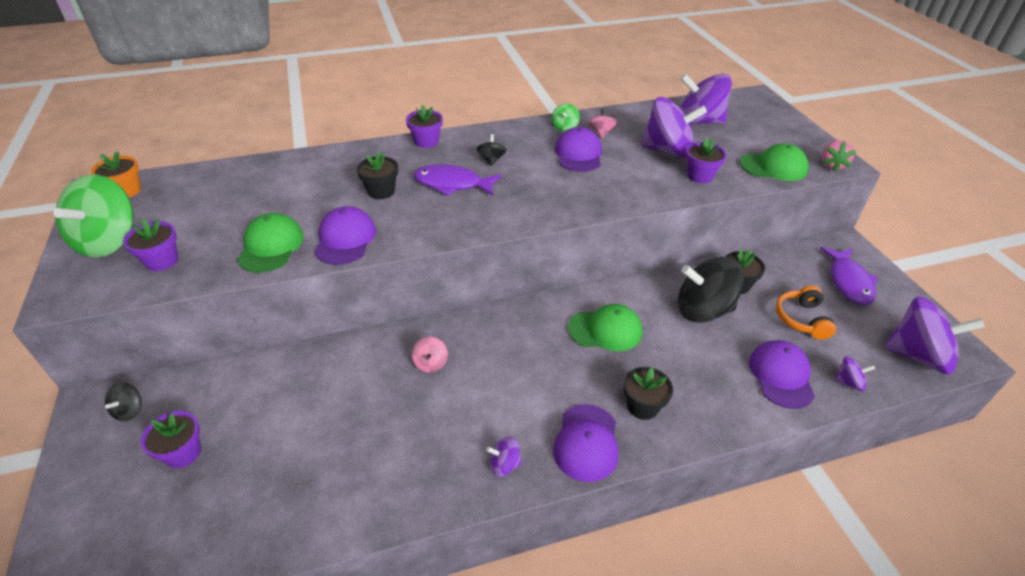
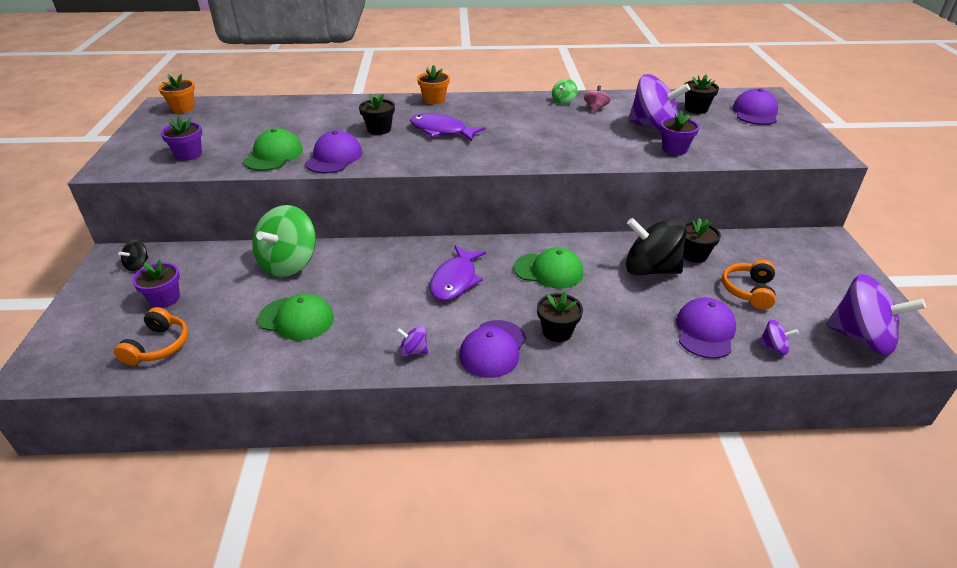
camera: 15 degrees right, 5 degrees down
green spinning top [53,175,134,257] -> green spinning top moved to [253,205,316,277]
purple flower pot [406,105,443,148] -> orange flower pot [417,65,450,104]
pink spinning top [412,337,448,373] -> none
black spinning top [477,134,507,166] -> none
purple cap [555,127,602,172] -> purple cap moved to [732,89,778,125]
purple spinning top [680,74,732,125] -> black flower pot [684,74,719,114]
green cap [740,143,809,181] -> green cap moved to [258,294,334,341]
purple fish [820,247,878,305] -> purple fish moved to [430,245,486,301]
pink strawberry [821,140,856,172] -> none
none -> orange headphones [114,307,188,366]

